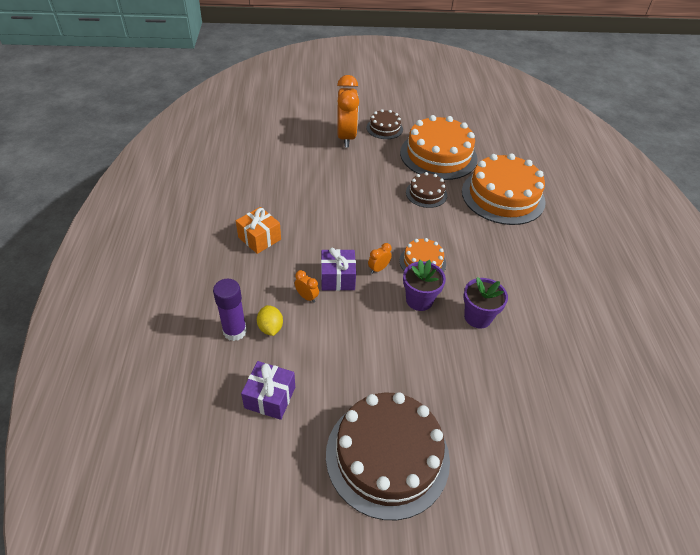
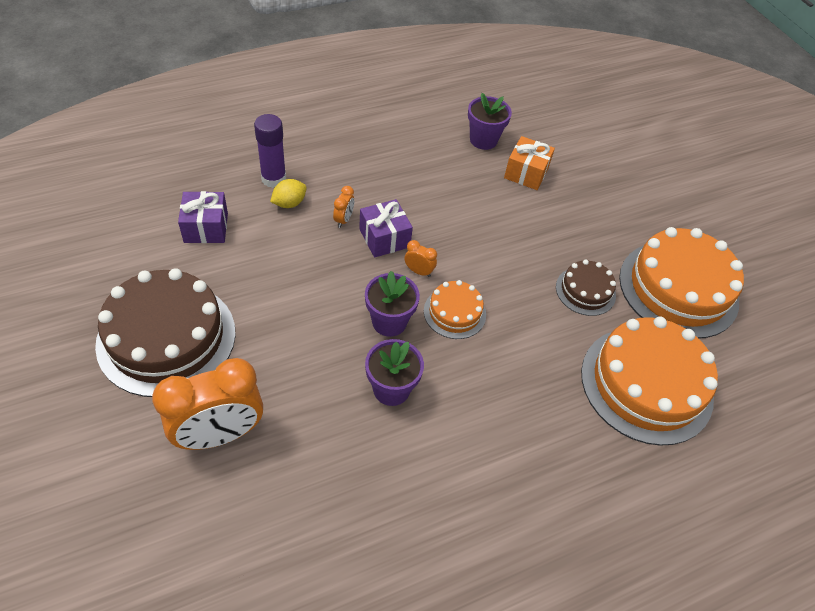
camera: 65 degrees right, 5 degrees up
orange gift [236,207,281,254] -> orange gift moved to [504,136,555,190]
orange clock [337,75,359,148] -> orange clock moved to [152,358,263,450]
brown cake [367,109,403,139] -> none
none -> purple flower pot [468,93,512,150]

